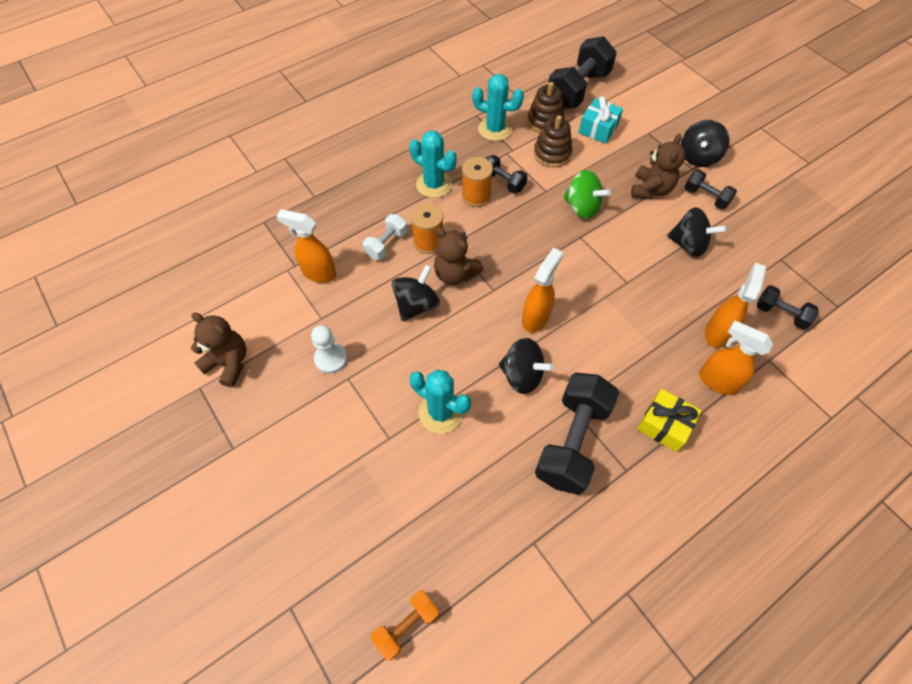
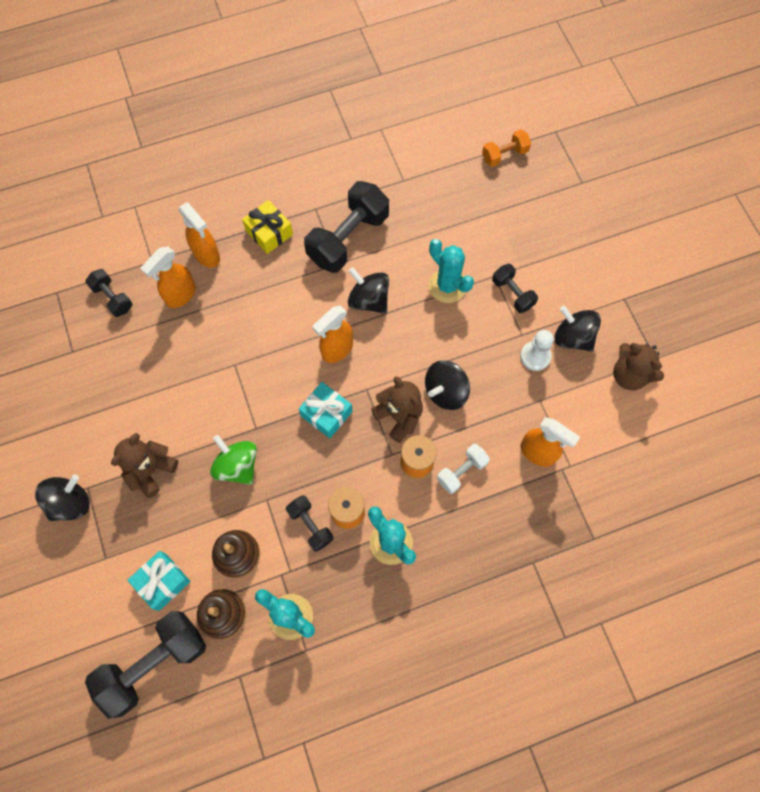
camera: 165 degrees left, 10 degrees up
black spinning top [667,207,727,257] -> black spinning top moved to [555,306,601,352]
black dumbbell [685,170,737,209] -> black dumbbell moved to [492,264,538,313]
none -> turquoise gift [299,382,353,438]

